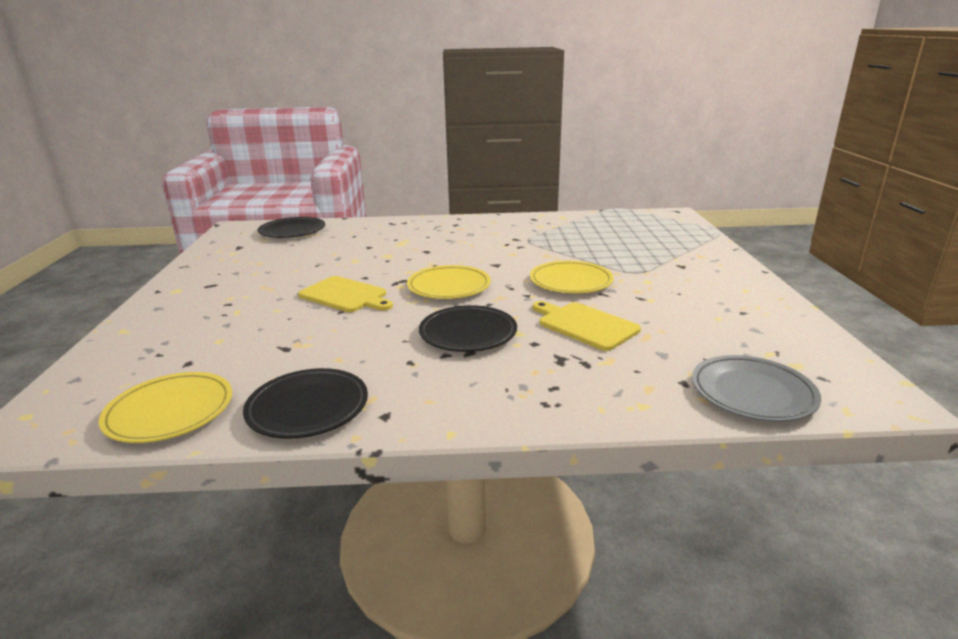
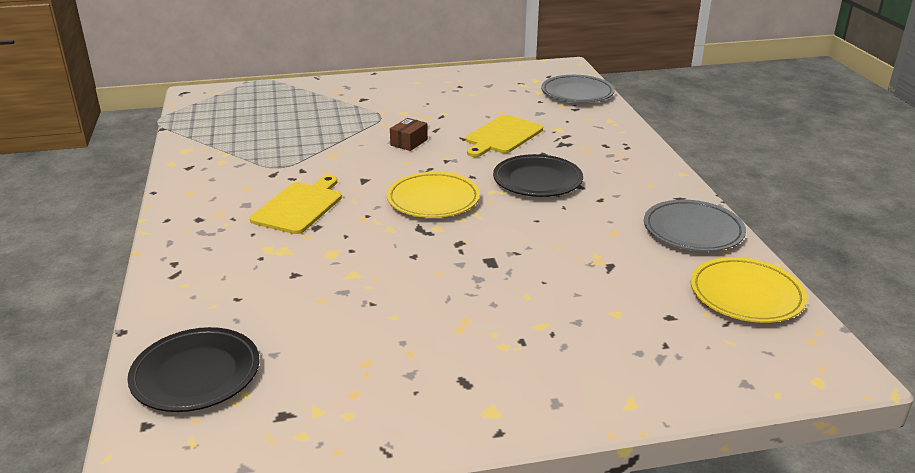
camera: 100 degrees left, 5 degrees up
black plate [243,368,368,439] -> grey plate [644,200,746,252]
yellow cutting board [298,276,393,312] -> yellow cutting board moved to [250,175,342,234]
yellow plate [530,261,614,293] -> brown box [390,118,428,151]

